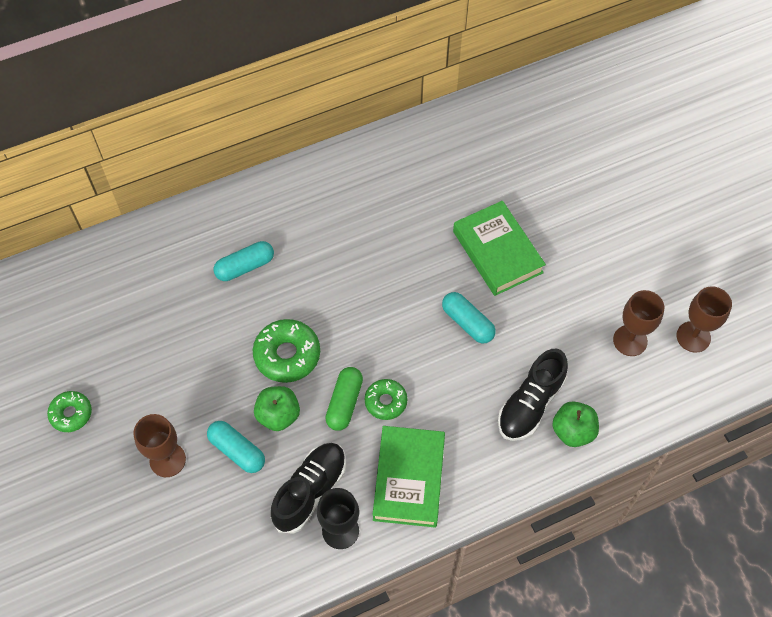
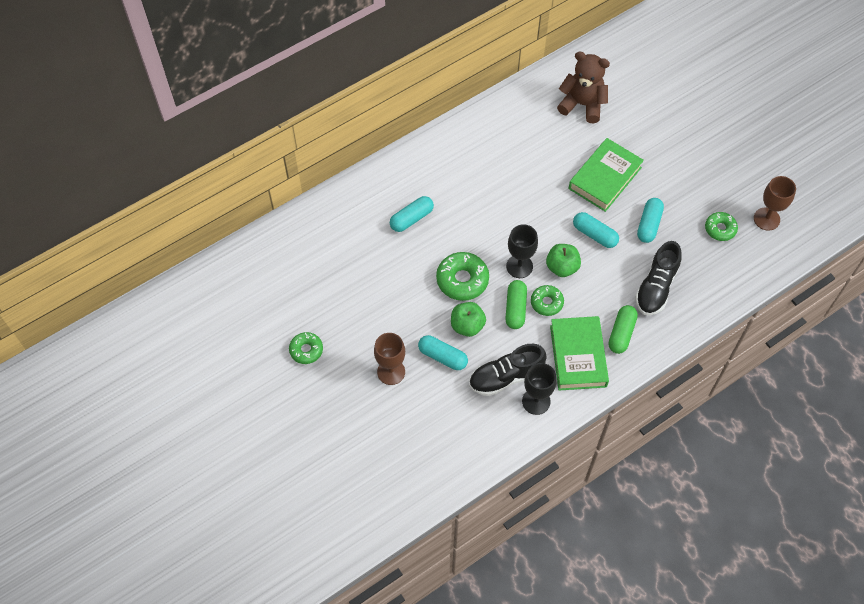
camera: 10 degrees left, 0 degrees up
black shoe [271,443,346,534] -> black shoe turned 135 degrees counterclockwise [469,344,547,396]
green book [453,201,546,296] -> green book turned 75 degrees clockwise [569,138,644,212]
green apple [552,401,599,447] -> green apple moved to [546,244,581,277]
brown goblet [613,290,664,356] -> green donut [705,212,738,241]
none -> black goblet [506,224,538,278]
none -> brown teddy bear [557,51,610,123]
none -> green capsule [608,305,638,354]
none -> turquoise capsule [637,198,664,243]

